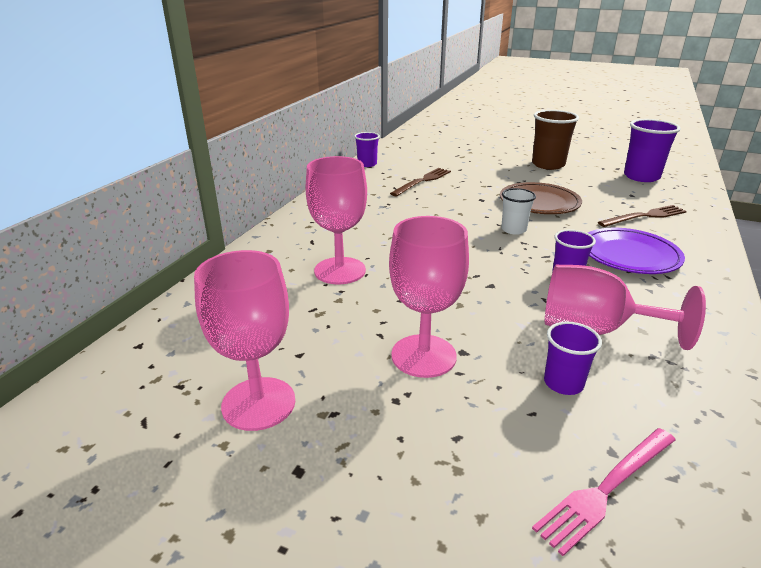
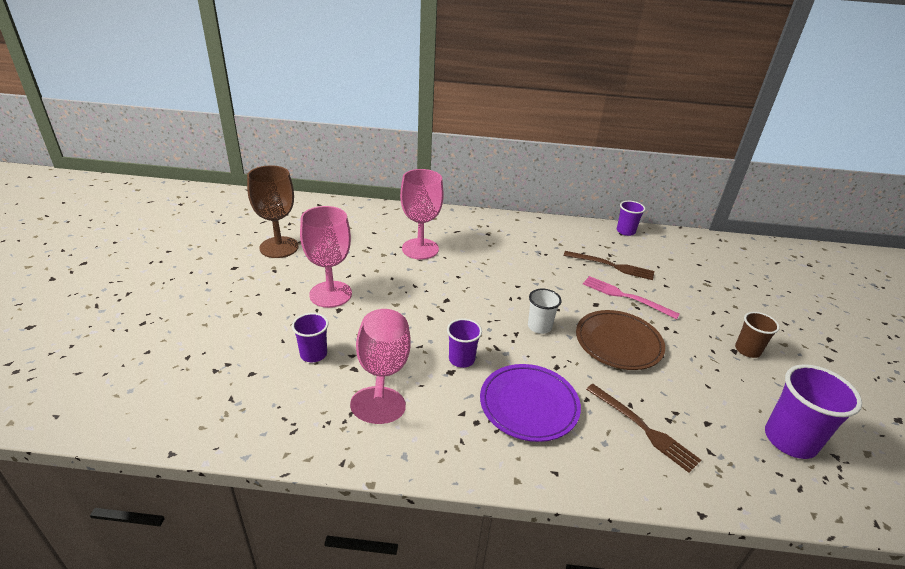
camera: 70 degrees right, 5 degrees up
pink goblet [194,250,295,431] -> brown goblet [247,165,299,258]
brown cup [532,110,579,170] -> brown cup [735,312,780,358], size x0.59
pink fork [532,428,676,556] -> pink fork moved to [583,276,680,319]

